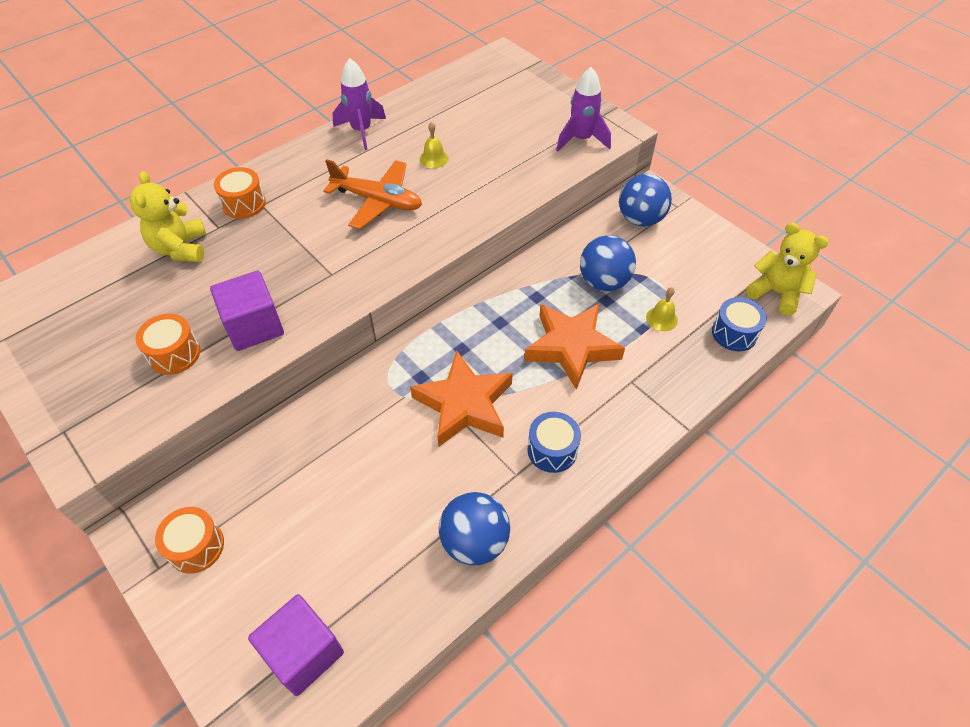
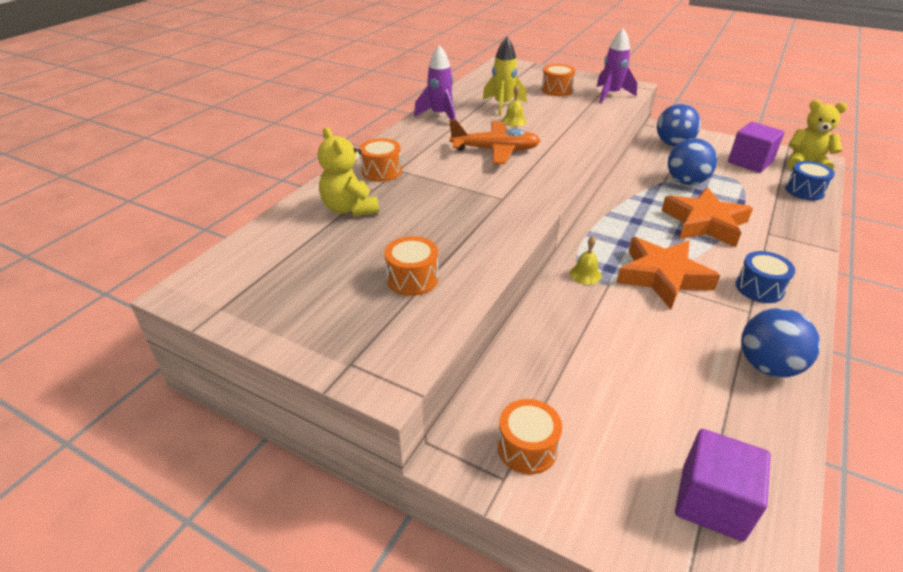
camera: 20 degrees left, 15 degrees down
purple cube [210,271,284,351] -> purple cube moved to [728,122,784,173]
yellow bell [646,287,678,331] -> yellow bell moved to [570,236,601,285]
none -> yellow rocket [482,37,527,116]
none -> orange drum [541,64,575,96]

